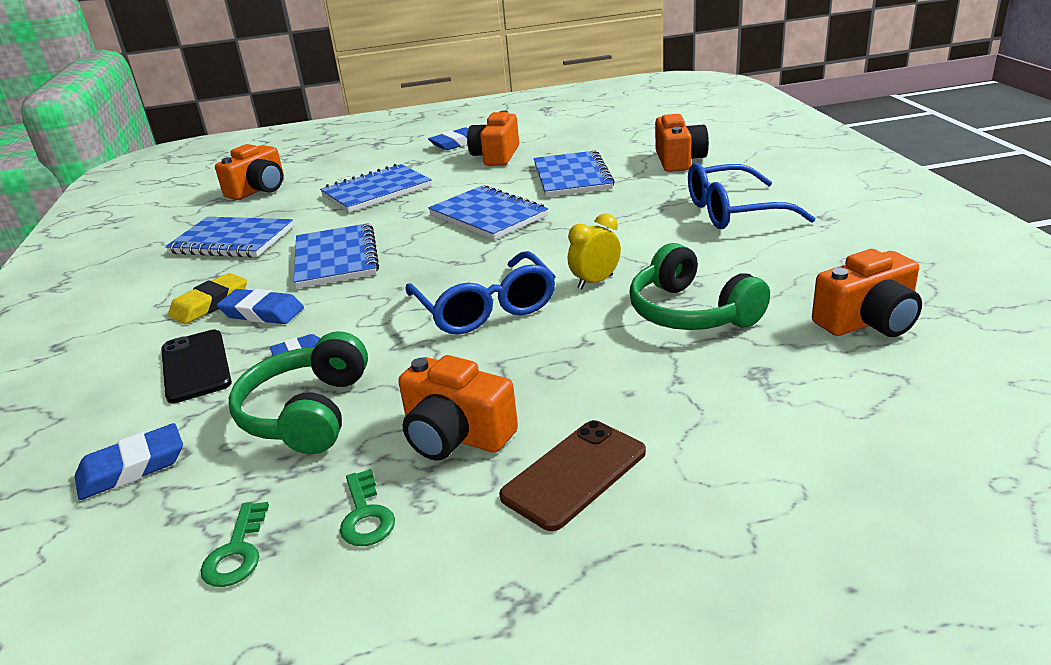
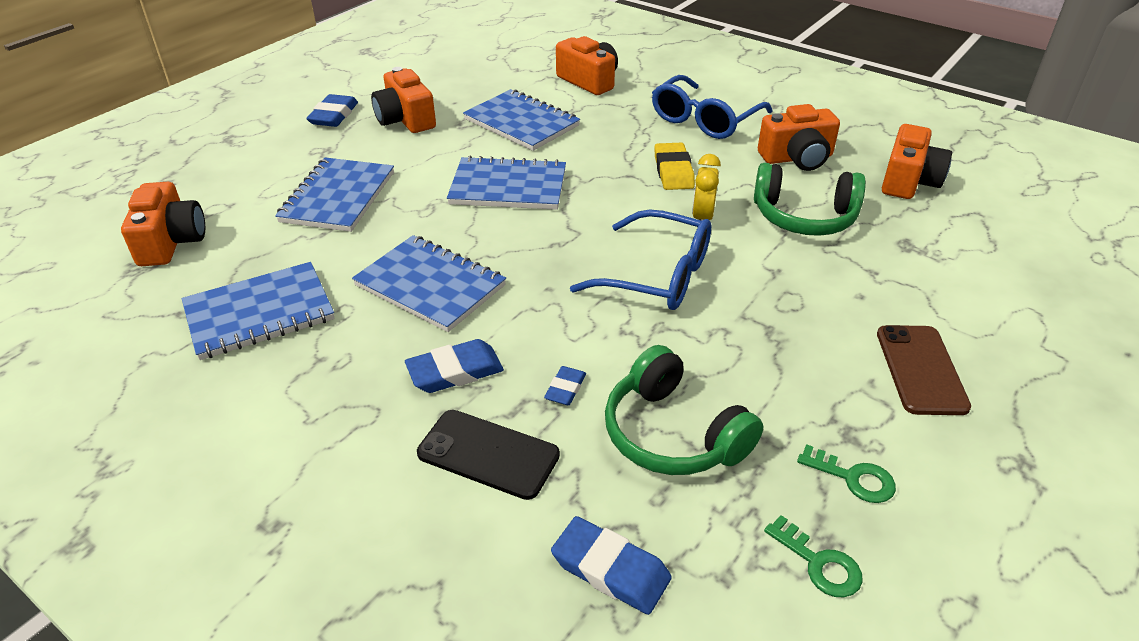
camera: 45 degrees left, 10 degrees up
blue eraser [75,423,183,500] -> blue eraser turned 75 degrees counterclockwise [551,516,672,615]
yellow eraser [168,273,247,324] -> yellow eraser moved to [654,143,695,190]
orange camera [398,355,518,461] -> orange camera moved to [758,104,840,171]

